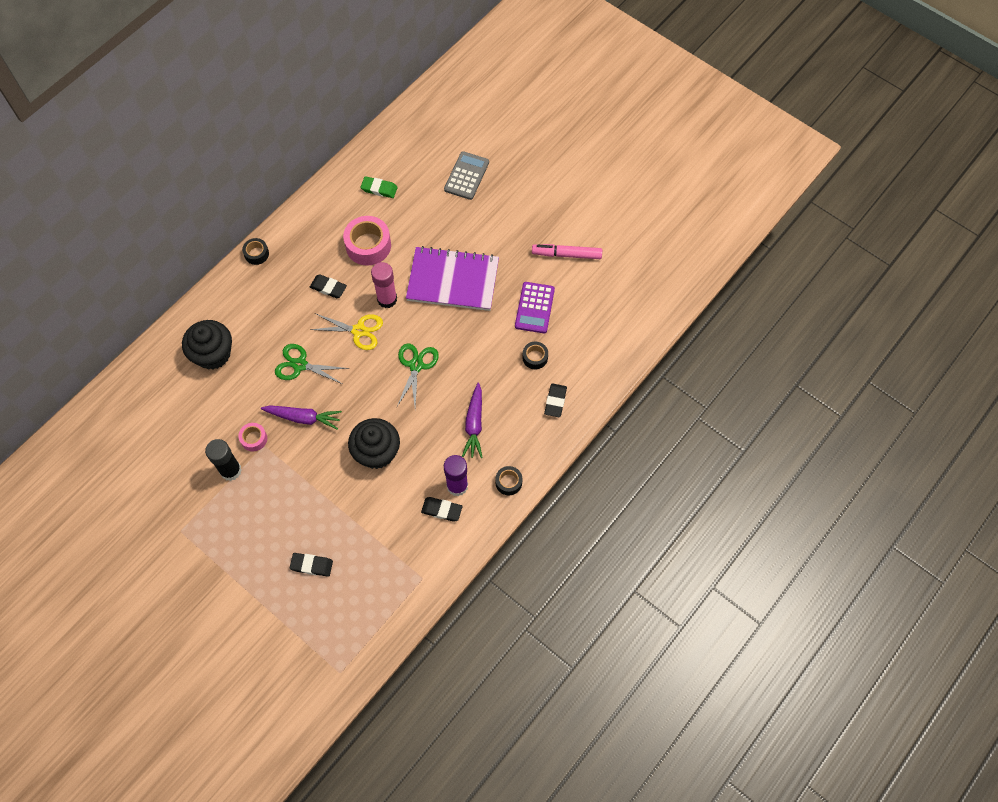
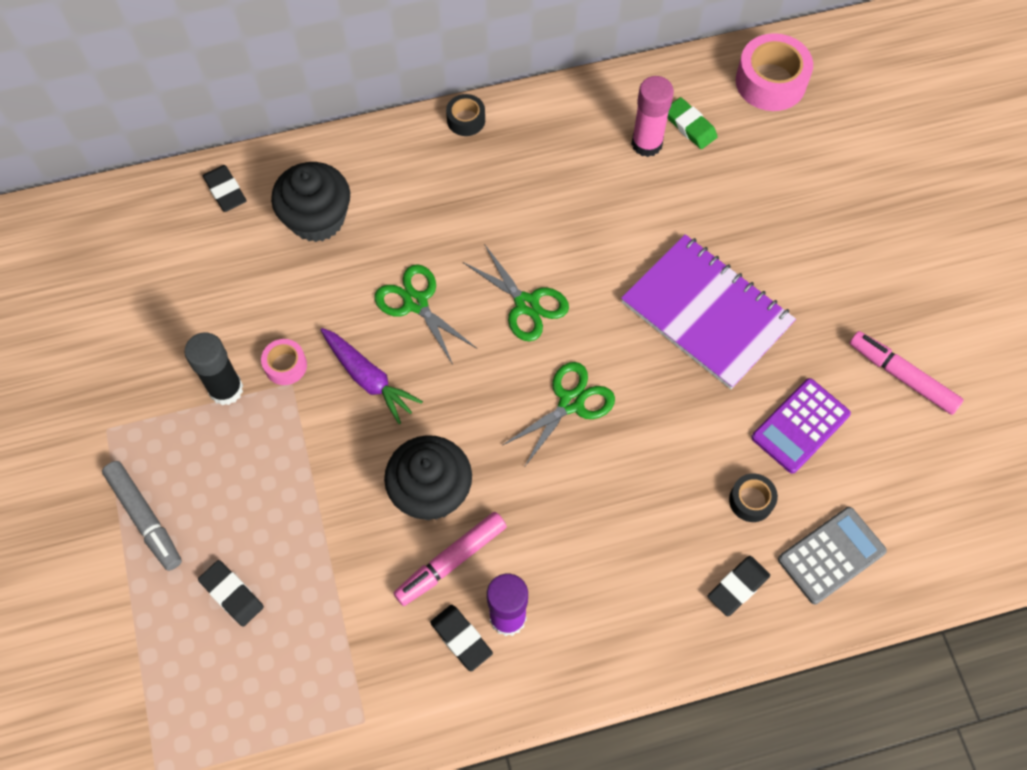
camera: 35 degrees right, 0 degrees up
black eraser [310,274,347,298] -> black eraser moved to [203,165,247,212]
yellow scissors [310,313,383,350] -> green scissors [463,244,569,341]
pink tape [343,216,391,266] -> pink tape moved to [736,33,813,111]
pink glue stick [371,262,397,308] -> pink glue stick moved to [631,76,674,157]
grey calculator [444,151,489,200] -> grey calculator moved to [778,507,887,604]
purple carrot [462,382,483,458] -> none
black tape [495,466,522,495] -> none
none -> grey marker [102,461,182,571]
none -> pink marker [394,512,507,606]

